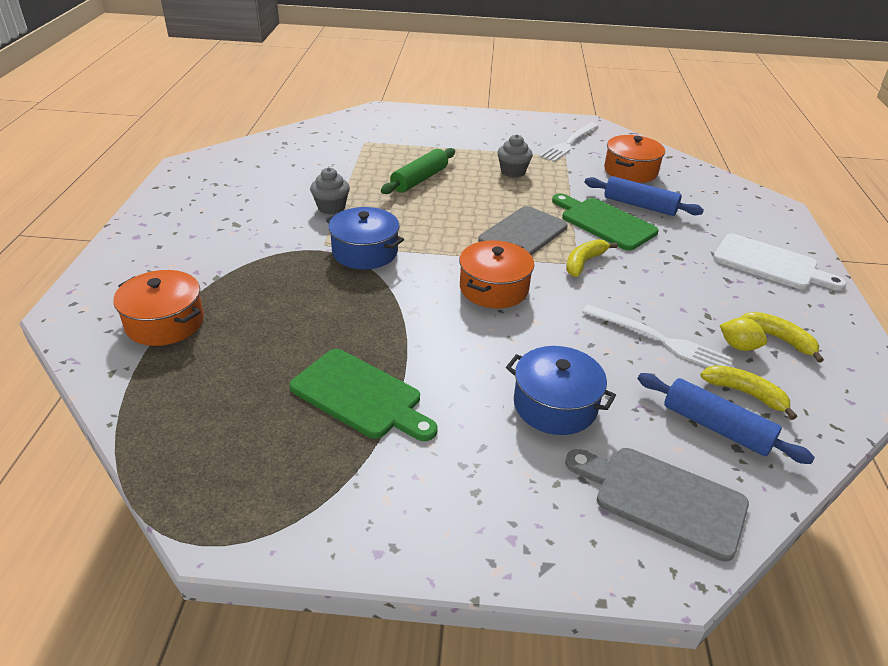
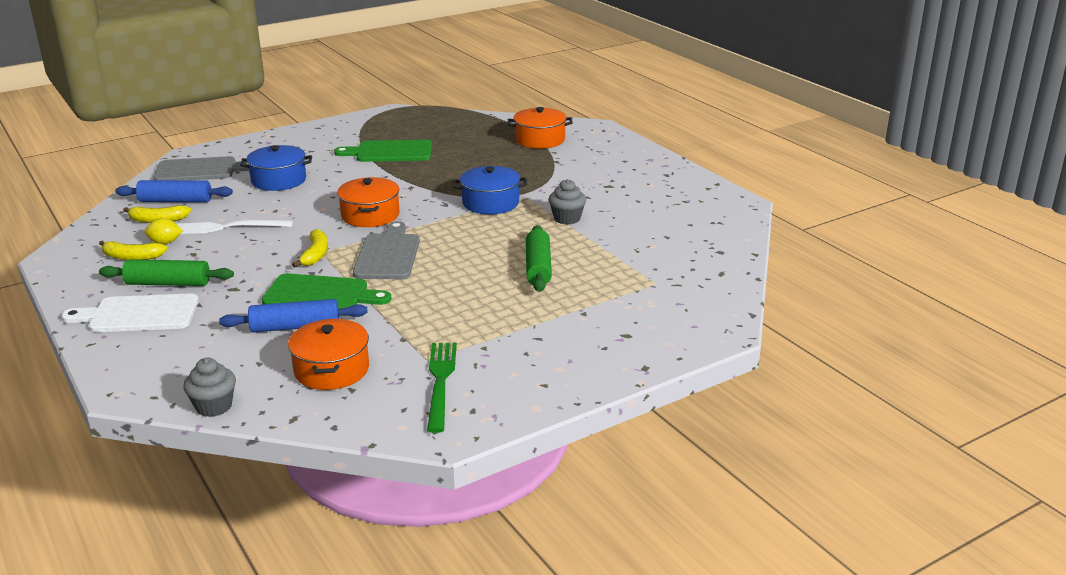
camera: 145 degrees right, 10 degrees down
grey cupcake [497,134,533,178] -> grey cupcake moved to [183,358,236,417]
white fork [539,122,599,162] -> green fork [427,343,457,433]
none -> green rolling pin [99,259,234,286]

